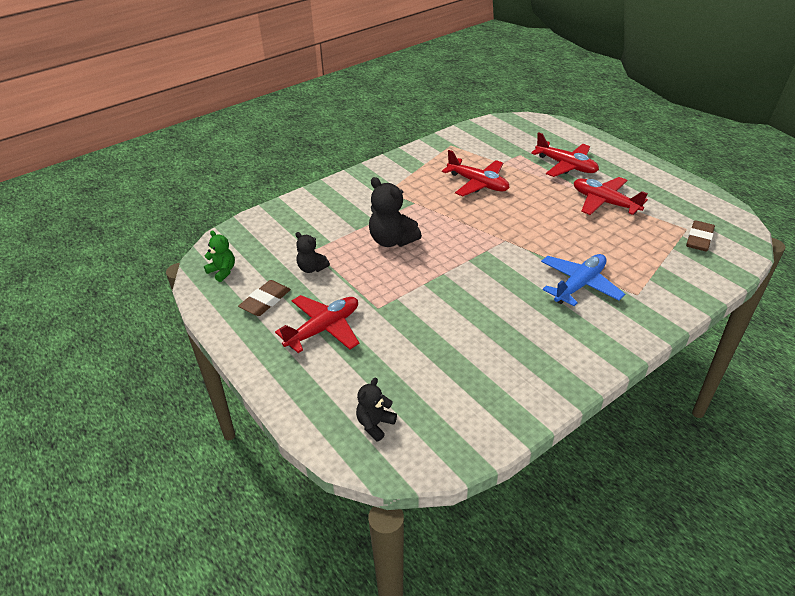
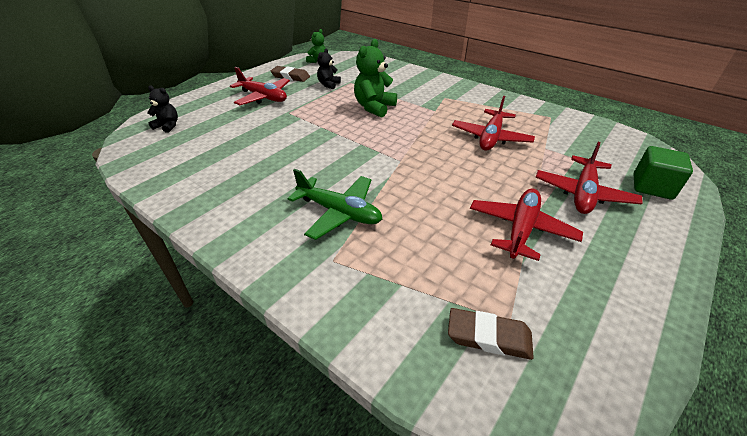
camera: 75 degrees right, 0 degrees up
black teddy bear [369,177,422,247] -> green teddy bear [354,39,397,118]
blue plane [541,254,625,306] -> green plane [287,169,382,240]
none -> green cube [634,146,693,200]

